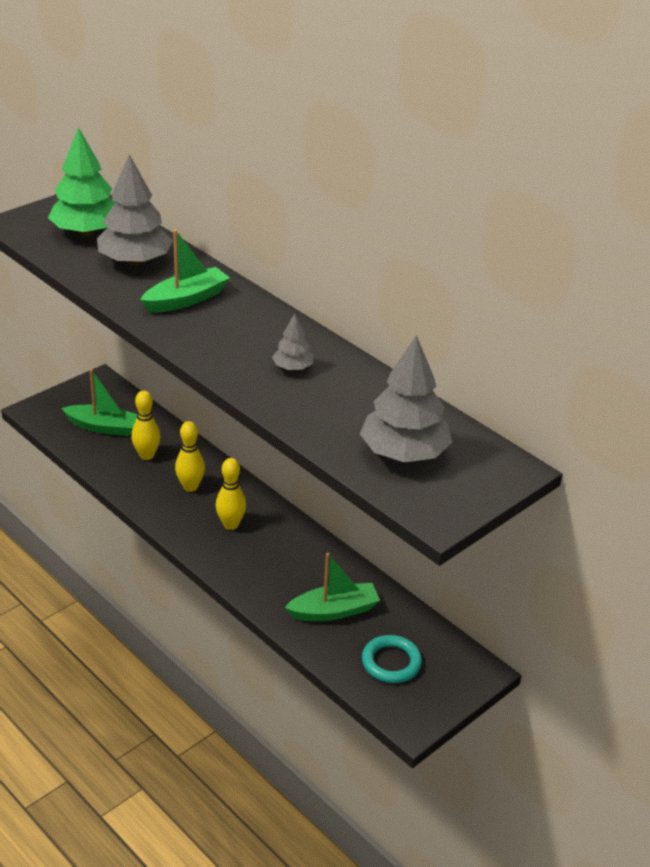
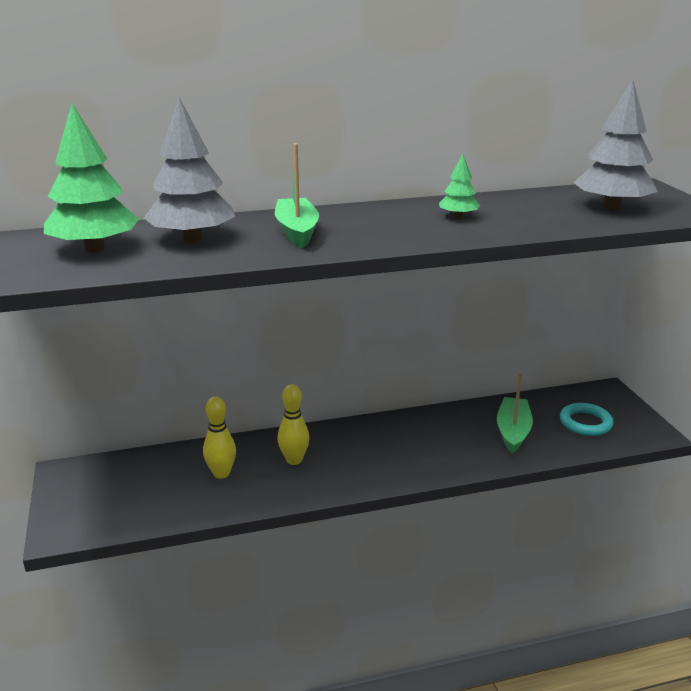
camera: 60 degrees left, 10 degrees down
green boat [62,369,137,436] -> none
yellow bowling pin [216,458,246,530] -> none
grey tree [272,314,314,371] -> green tree [439,154,480,218]

